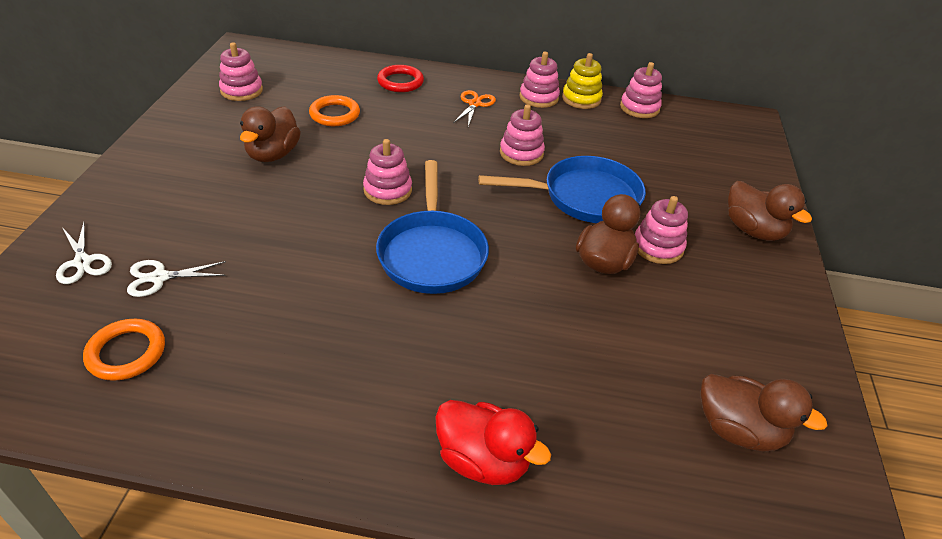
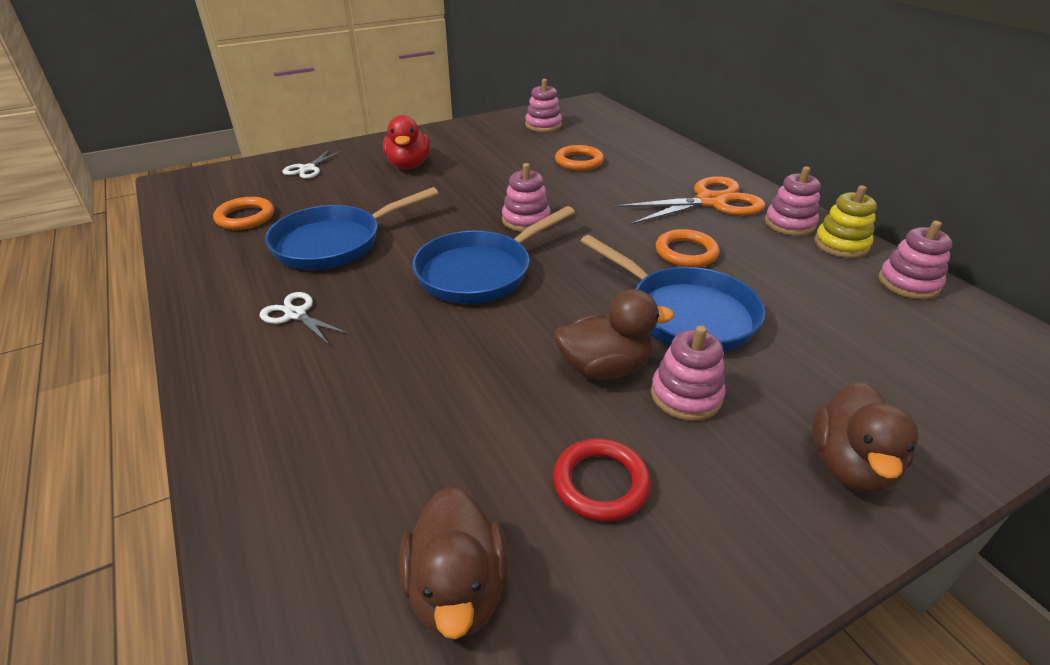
camera: 55 degrees right, 5 degrees down
white scissors [127,260,226,297] -> white scissors moved to [260,292,349,344]
brown duck [240,106,301,162] -> none
red ring [377,65,424,92] -> red ring moved to [553,439,651,521]
red duck [435,400,551,485] -> red duck moved to [383,115,430,169]
orange scissors [453,90,496,127] -> orange scissors [615,176,766,225], size x1.92
pink stacking toy [500,104,545,166] -> orange ring [656,229,720,267]
none -> blue pan [265,187,438,270]

